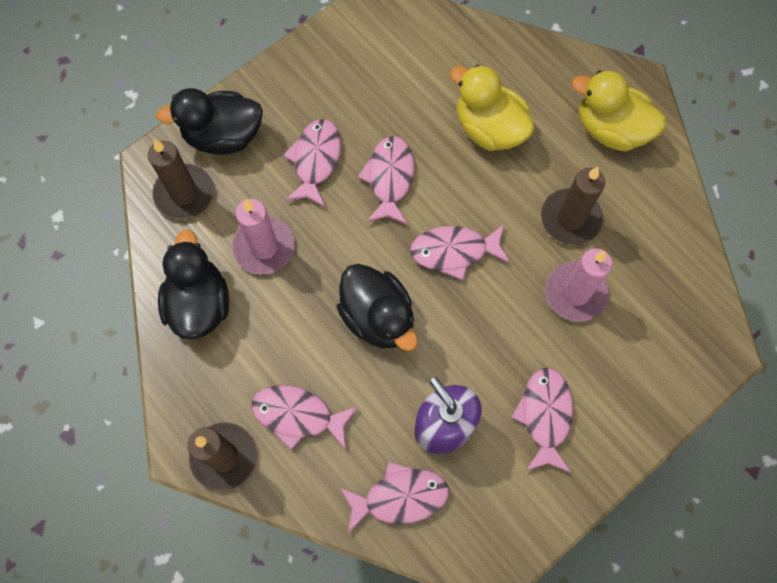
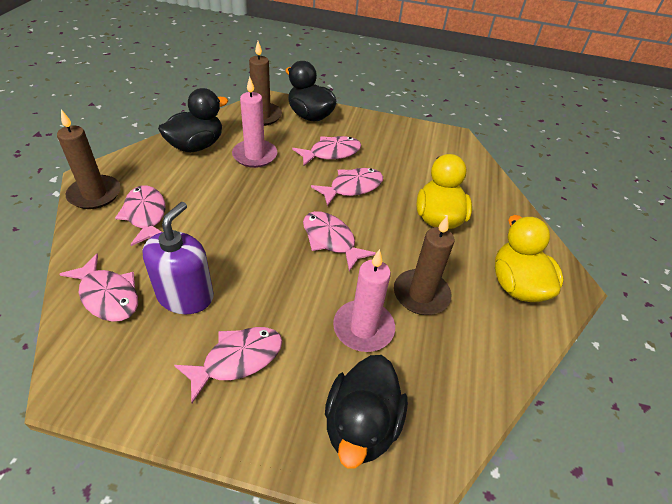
camera: 50 degrees right, 25 degrees down
black duck [337,264,418,351] -> black duck moved to [325,355,408,469]

